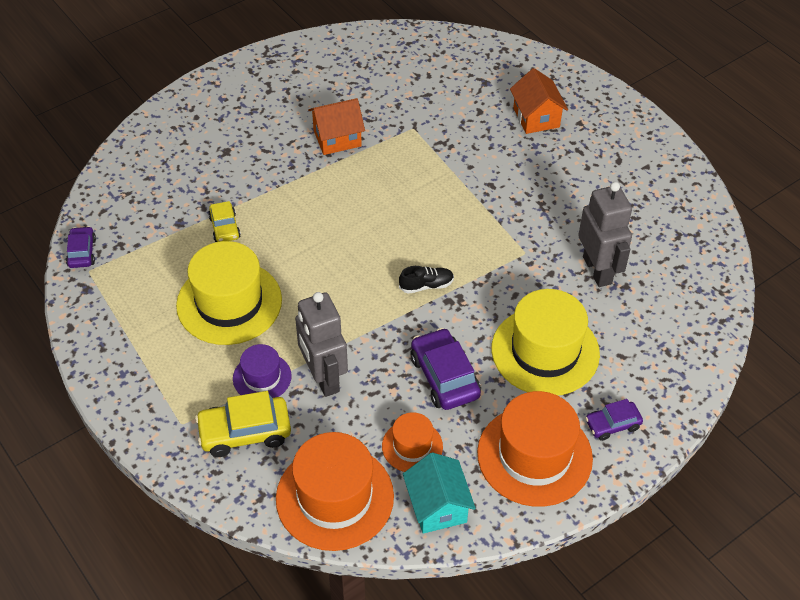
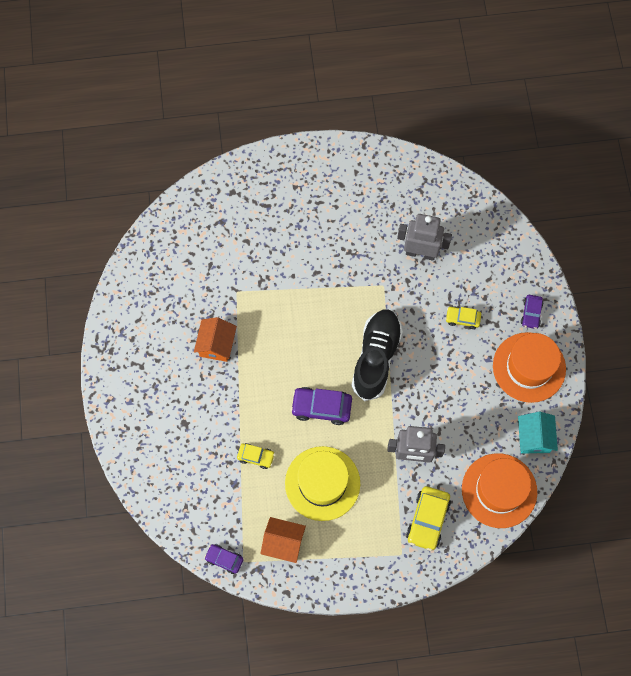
camera: 60 degrees left, 20 degrees up
purple hat [233,344,292,398] -> none
orange hat [382,412,443,472] -> none
black shoe [399,266,454,294] -> black shoe [352,310,403,401], size x2.44
turquoise house [403,452,476,534] -> turquoise house turned 75 degrees clockwise [518,412,558,453]
purple car [410,328,481,410] -> purple car moved to [291,387,352,425]
yellow hat [492,289,600,396] -> yellow car [445,306,481,329]
orange house [510,68,568,134] -> orange house moved to [260,517,306,563]

